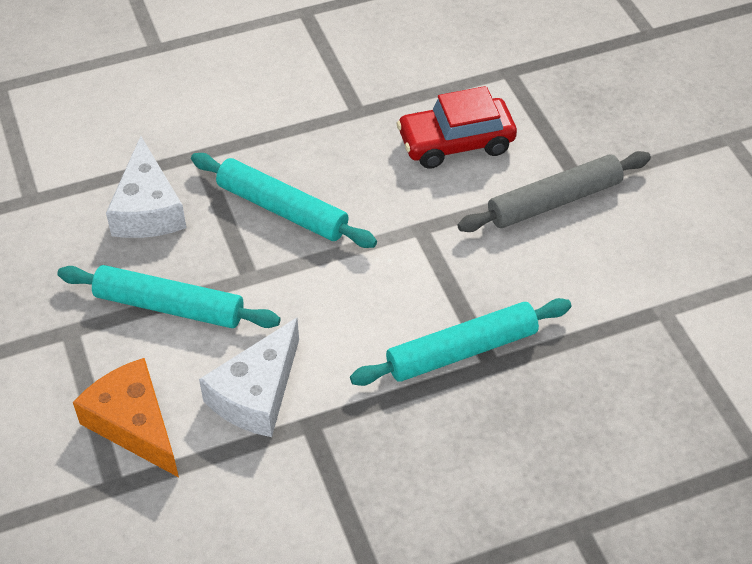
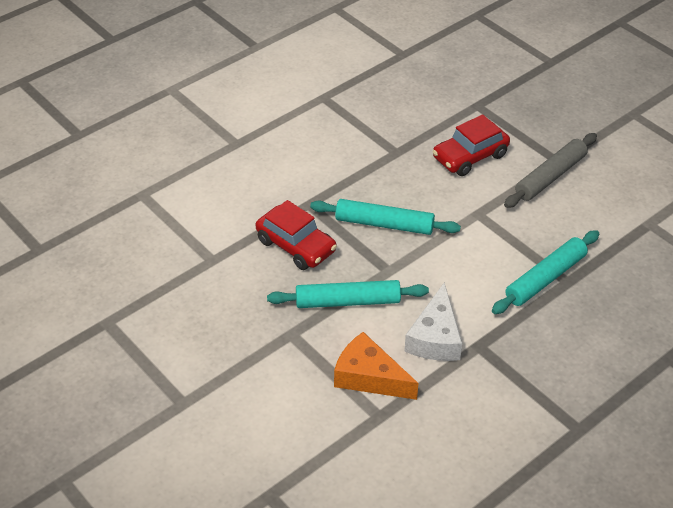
camera: 20 degrees left, 5 degrees down
white cheese [106,136,186,238] -> red car [256,200,337,270]

